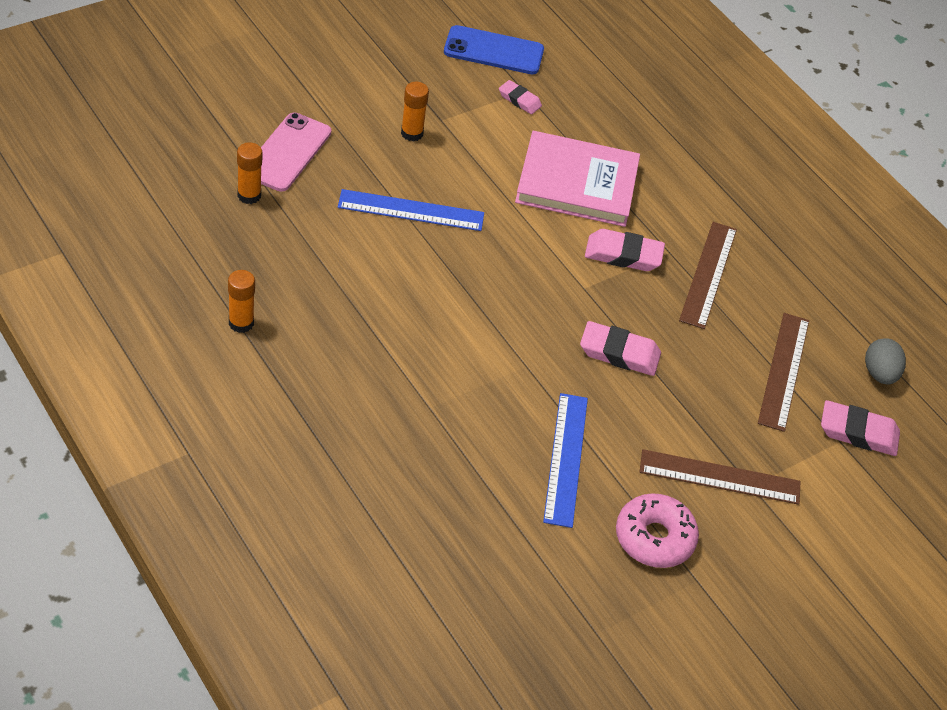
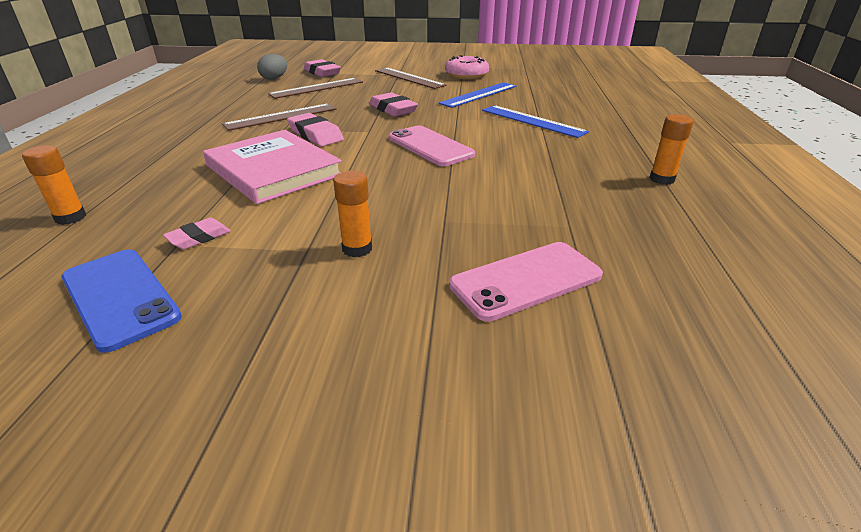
camera: 135 degrees left, 15 degrees down
orange glue stick [237,142,262,204] -> orange glue stick moved to [22,145,86,225]
blue ruler [338,189,484,231] -> blue ruler moved to [482,105,589,138]
pink eraser [499,80,542,114] -> pink eraser turned 60 degrees clockwise [163,218,231,249]
none -> pink phone [389,126,475,166]

